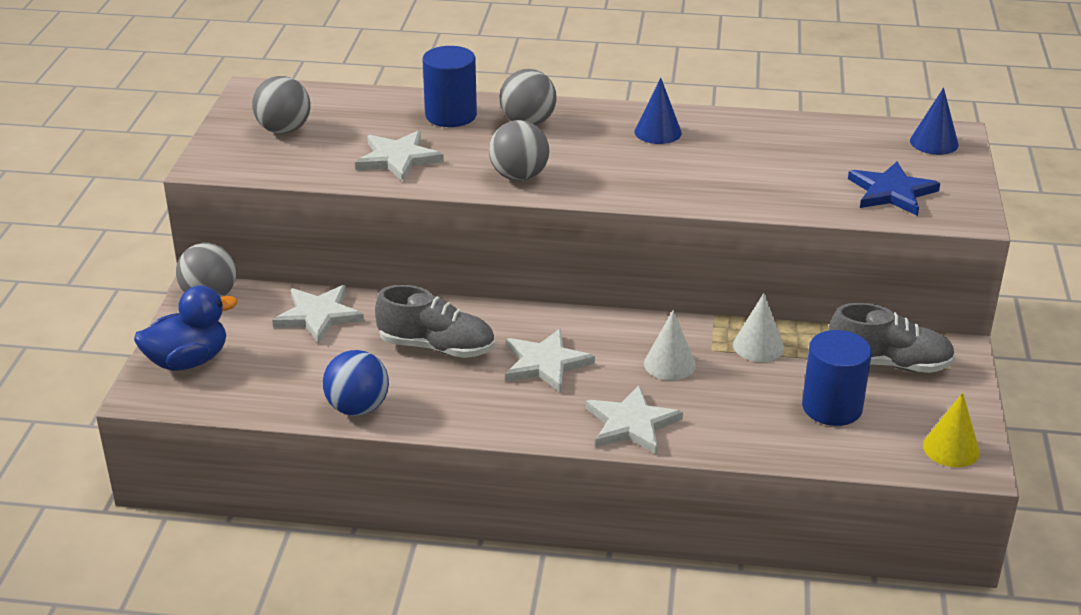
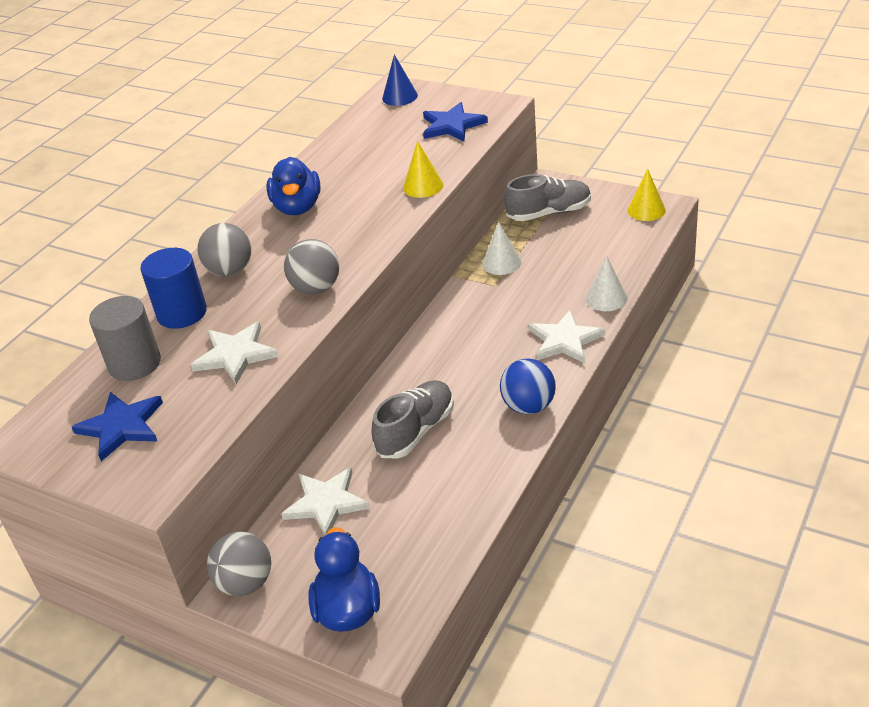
camera: 65 degrees left, 5 degrees up
grey ball [252,76,310,134] -> blue star [72,392,163,461]
blue ball [323,350,389,416] -> blue ball moved to [500,358,556,414]
white star [505,329,595,392] -> none
blue cone [635,78,682,144] -> blue duck [266,157,320,215]
white cone [644,310,696,380] -> white cone moved to [586,255,627,311]
blue cylinder [802,330,872,426] -> none
grey shoe [828,303,955,373] -> grey shoe turned 45 degrees clockwise [504,174,591,221]
none -> grey cylinder [89,296,161,381]
none -> yellow cone [403,141,443,198]

